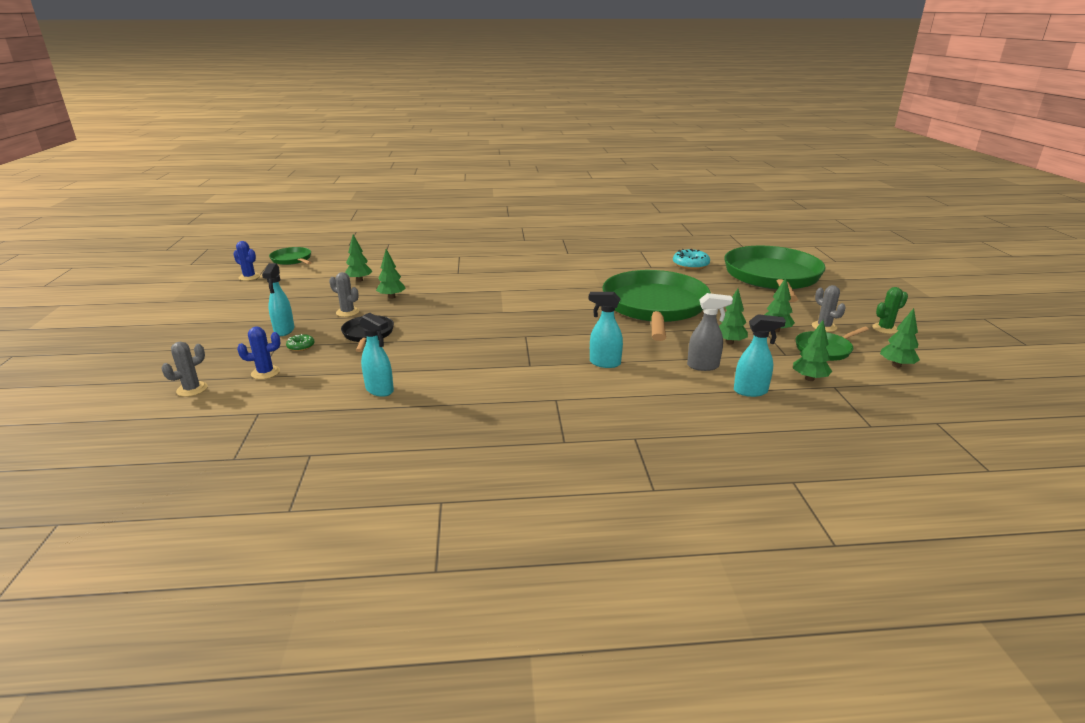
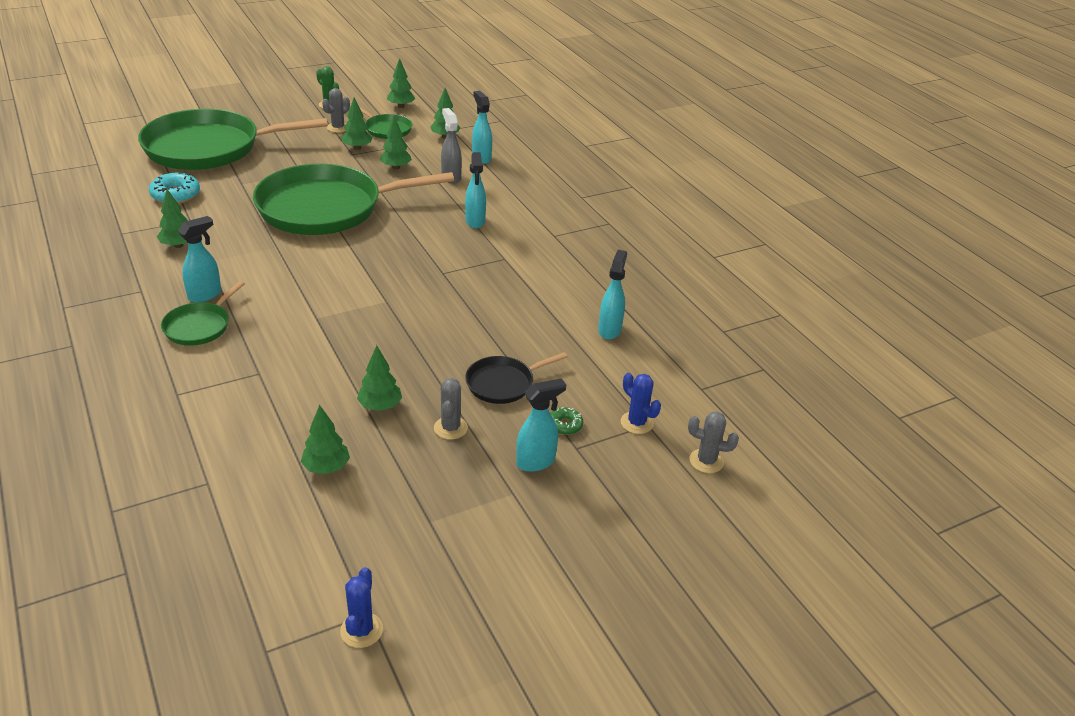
camera: 115 degrees left, 10 degrees up
green pan [269,247,312,265] -> green pan moved to [161,281,245,346]
none -> green tree [157,189,188,248]
none -> turquoise spray bottle [178,216,221,302]

